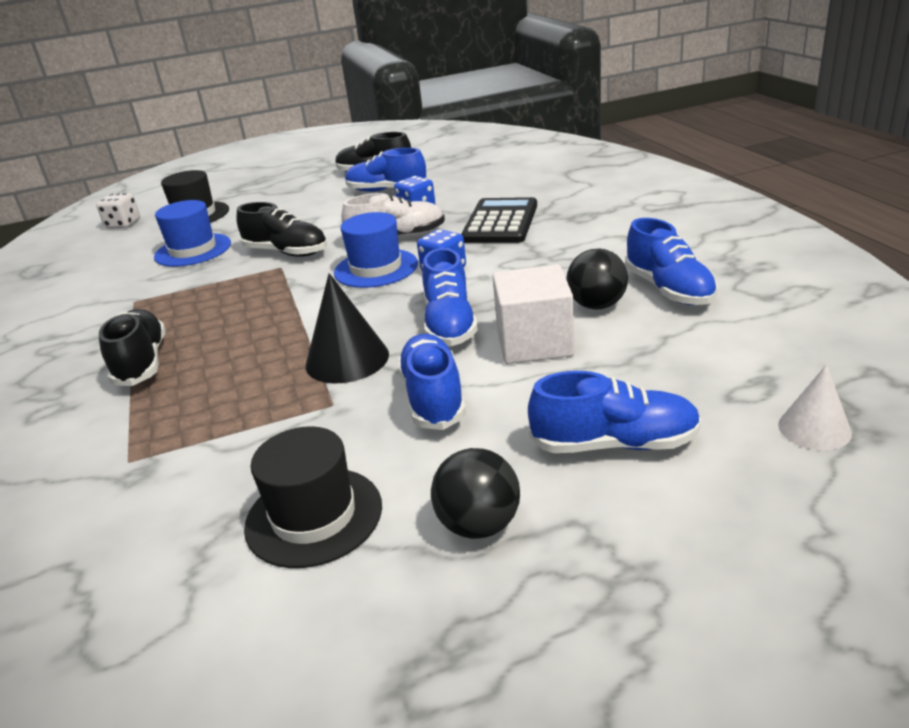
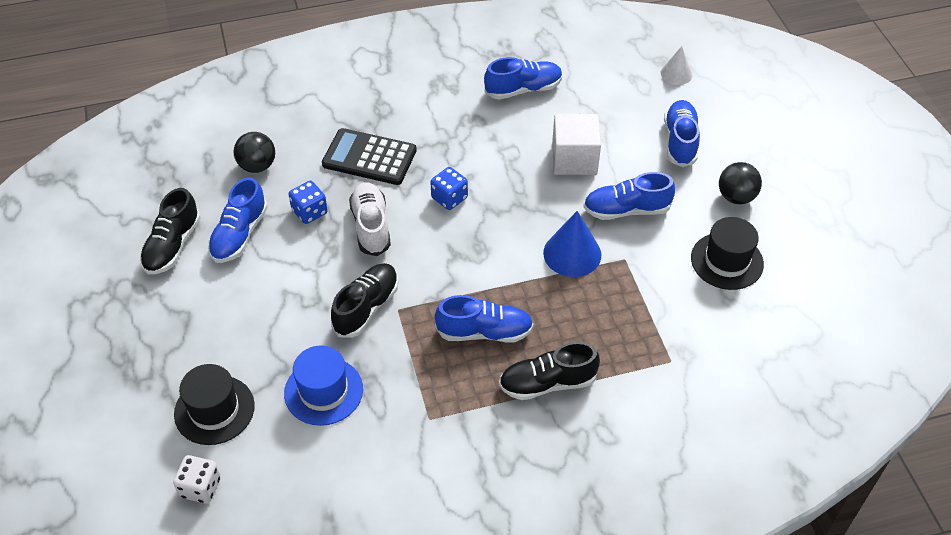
camera: 90 degrees left, 20 degrees up
black cone [306,273,389,384] -> blue cone [543,211,601,277]
blue hat [334,212,418,288] -> none
blue shoe [422,248,478,346] -> blue shoe moved to [435,295,534,342]
black ball [566,248,628,310] -> black ball moved to [233,132,275,173]

